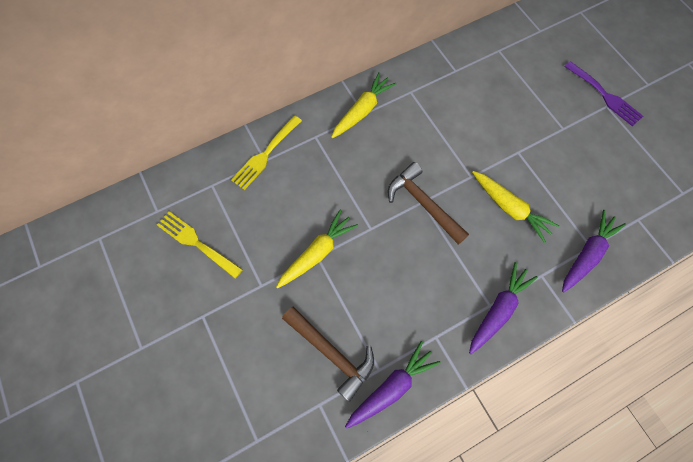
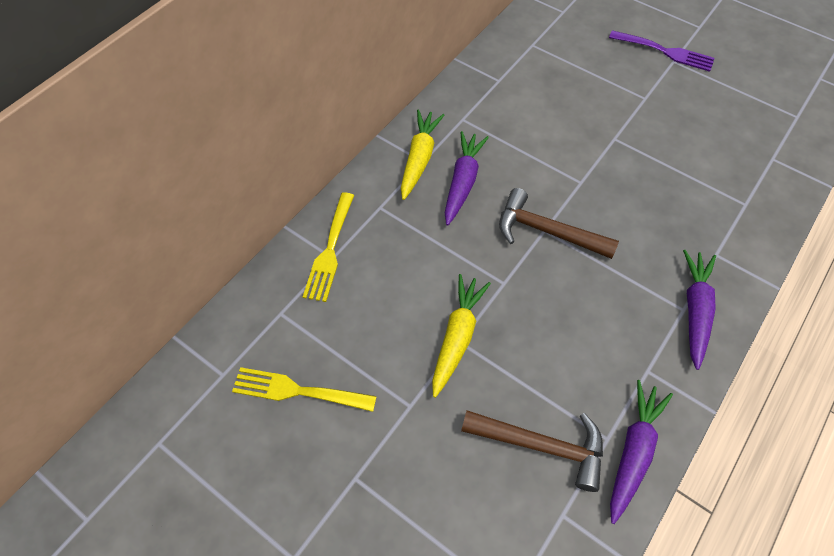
camera: 25 degrees left, 10 degrees down
yellow carrot [472,171,559,243] -> none
purple carrot [562,210,626,293] -> purple carrot moved to [445,131,489,226]

